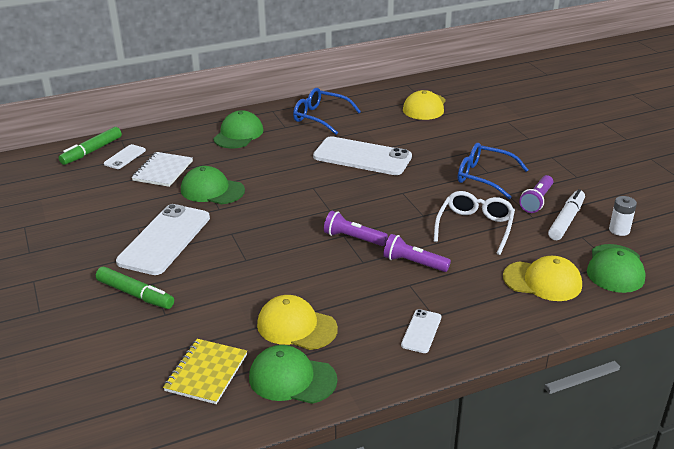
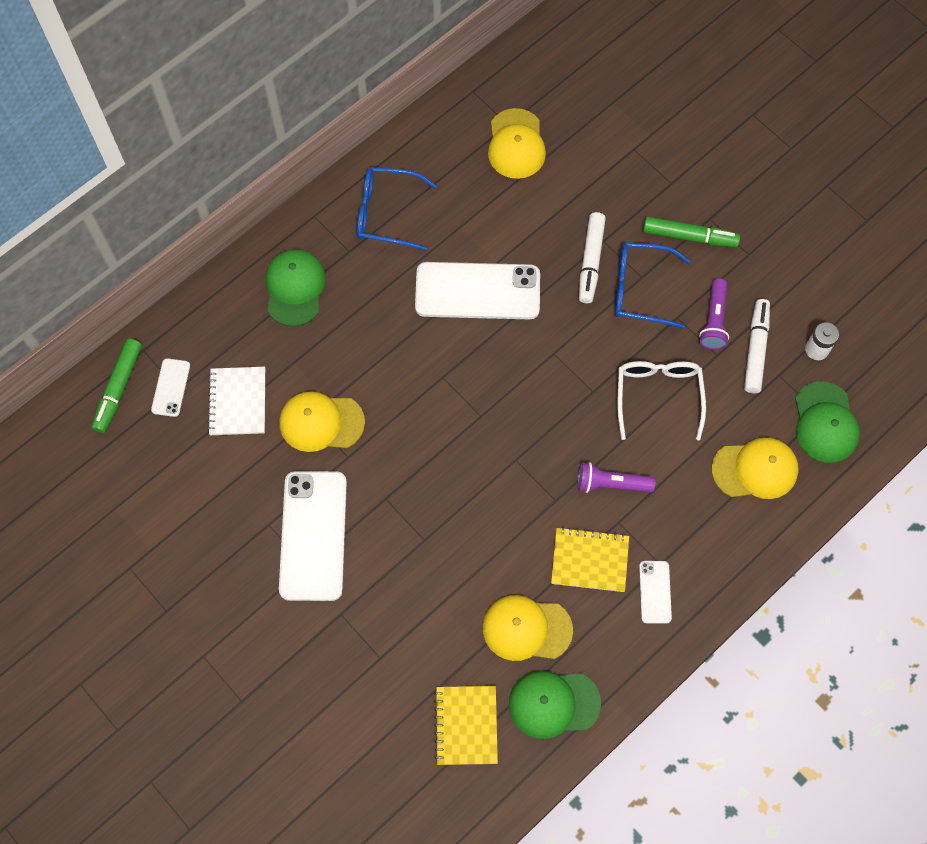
camera: 20 degrees left, 35 degrees up
green marker [96,267,174,309] -> green marker moved to [643,217,740,247]
green cap [181,166,245,204] -> yellow cap [280,392,365,452]
purple flashlight [324,211,388,246] -> none
none -> yellow notebook [551,527,629,592]
none -> white marker [579,212,606,303]

